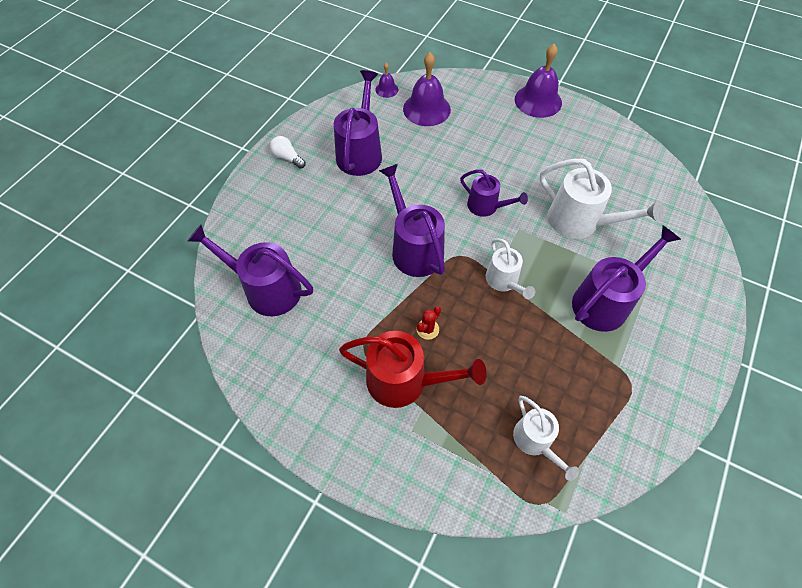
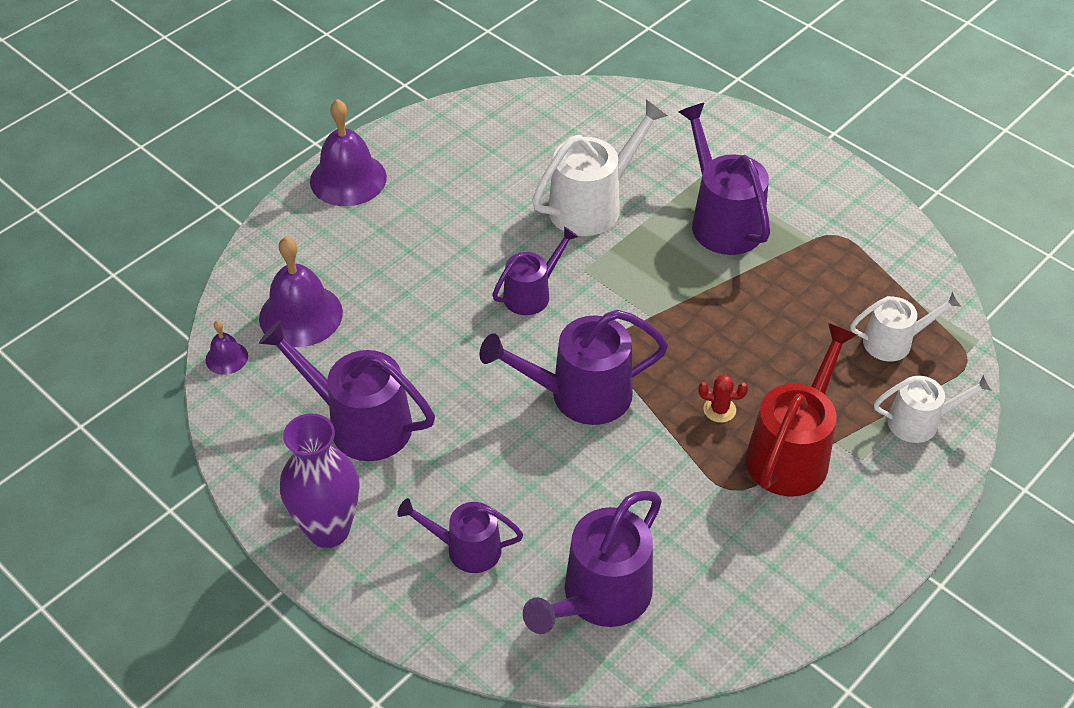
camera: 75 degrees left, 10 degrees down
white light bulb [270,136,306,169] -> purple vase [280,413,360,548]
red cactus [417,306,441,340] -> red cactus turned 45 degrees counterclockwise [699,374,748,423]
white watering can [486,238,535,299] -> white watering can moved to [874,374,994,443]
none -> purple watering can [397,498,523,573]

